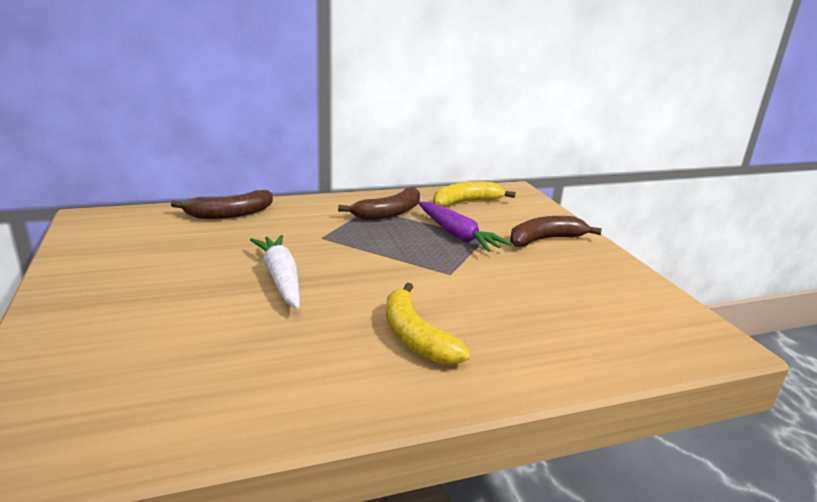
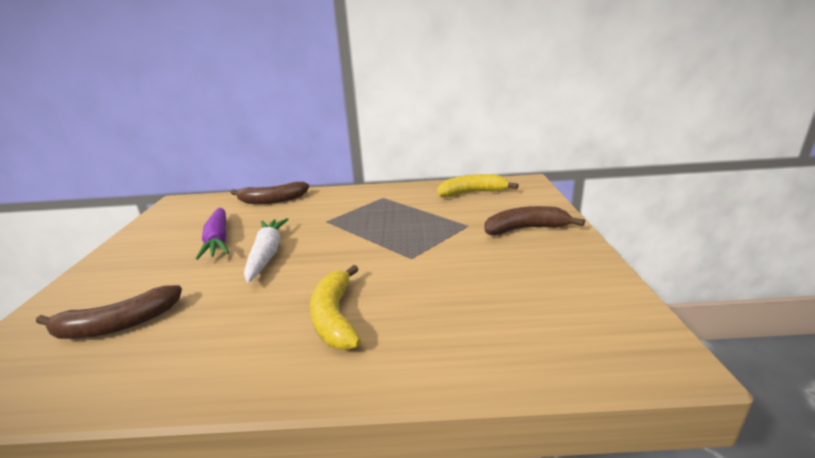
camera: 20 degrees right, 0 degrees up
brown banana [338,187,420,220] -> brown banana moved to [36,285,182,339]
purple carrot [418,202,511,252] -> purple carrot moved to [196,207,229,260]

